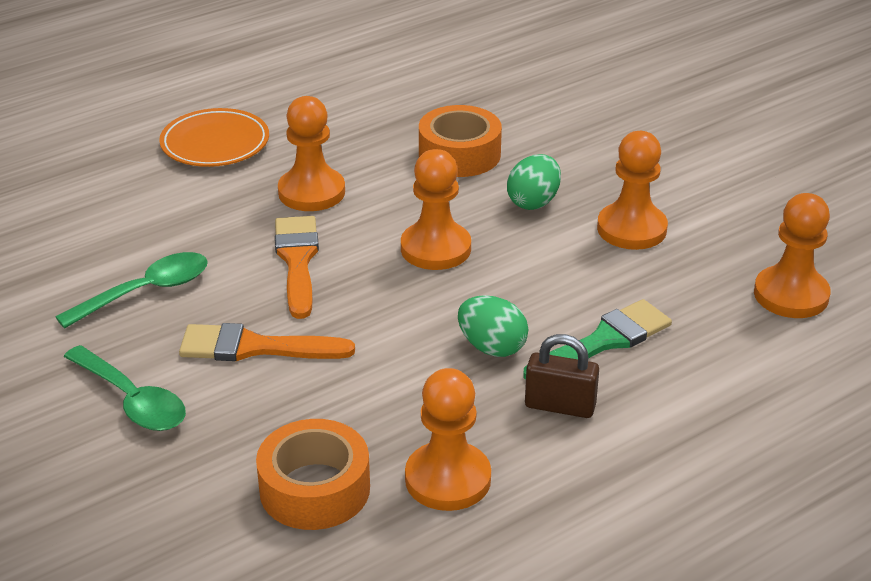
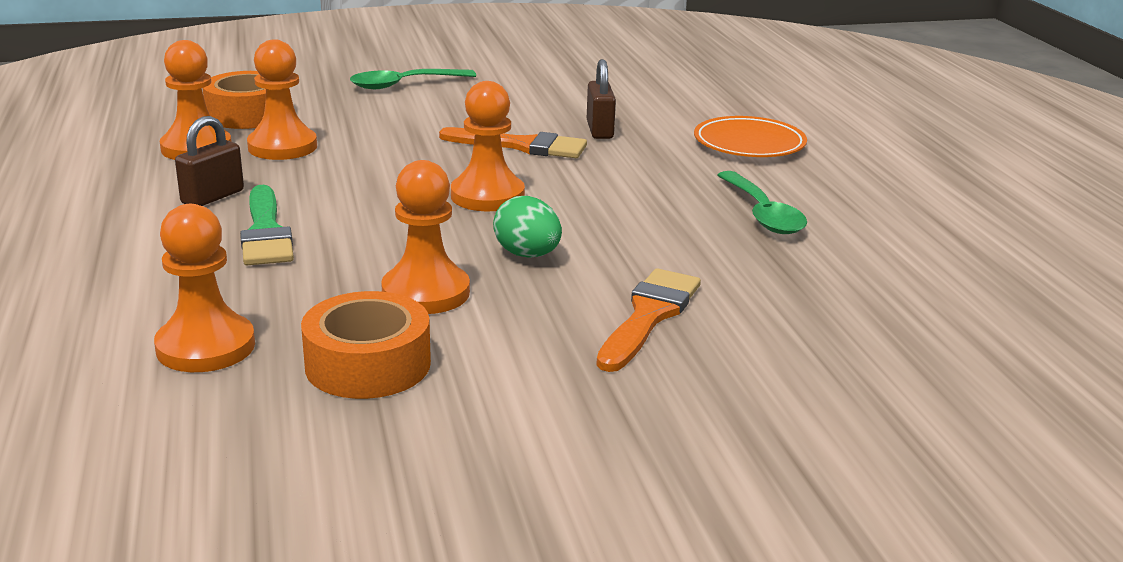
camera: 110 degrees right, 10 degrees down
green spoon [55,252,208,329] -> green spoon moved to [718,171,807,234]
orange brush [179,323,355,361] -> orange brush moved to [596,268,701,372]
orange pawn [278,96,345,211] -> orange pawn moved to [247,39,317,160]
orange tape [419,105,502,177] -> orange tape moved to [301,291,431,399]
green egg [458,295,528,357] -> none
none -> brown padlock [587,59,616,139]

